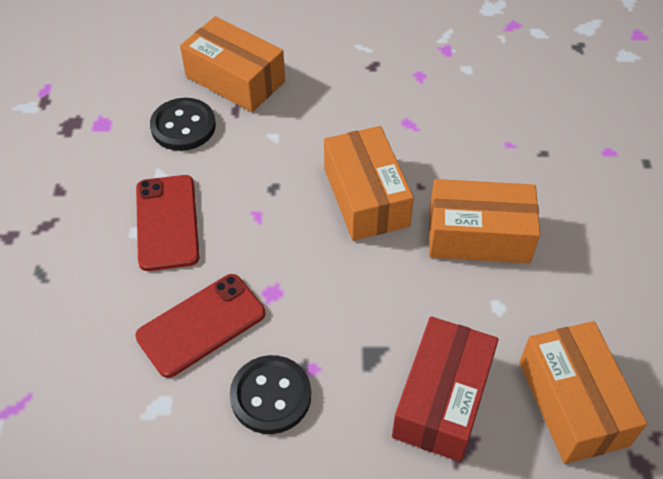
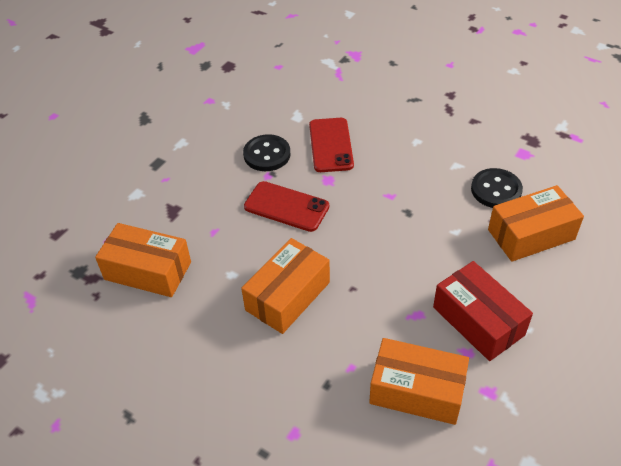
camera: 125 degrees right, 5 degrees down
red phone [136,175,200,271] -> red phone moved to [244,181,329,232]
orange box [324,126,414,241] -> orange box moved to [369,338,469,425]
red box [392,317,499,462] -> red box moved to [433,261,533,361]

